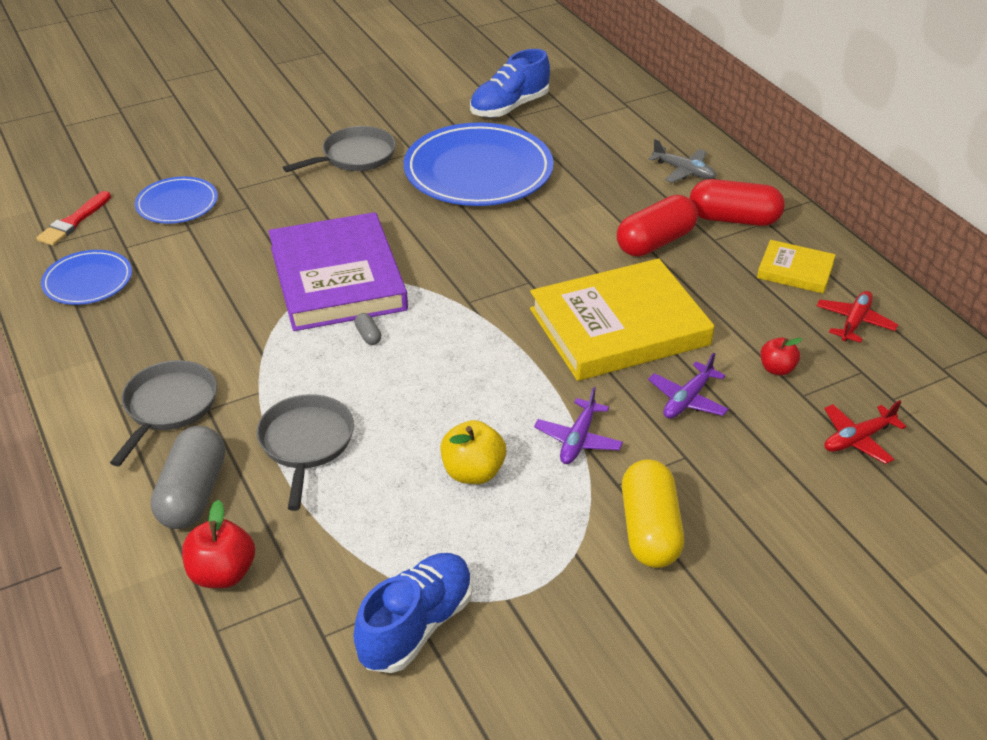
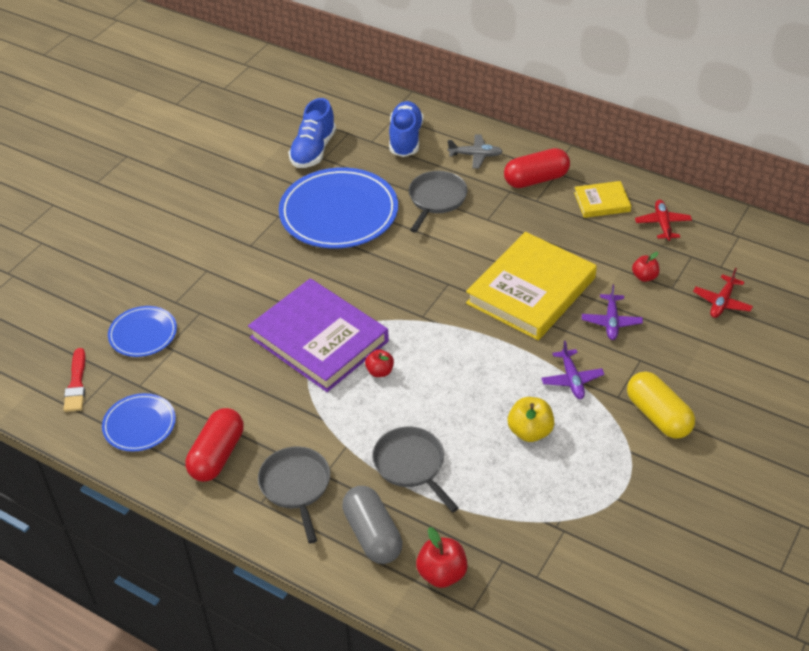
camera: 30 degrees left, 5 degrees up
grey pan [283,126,396,172] -> grey pan moved to [409,171,468,233]
grey capsule [354,313,381,345] -> red apple [365,349,394,377]
blue shoe [354,553,473,673] -> blue shoe moved to [389,101,423,157]
red capsule [617,195,698,257] -> red capsule moved to [186,408,244,482]

